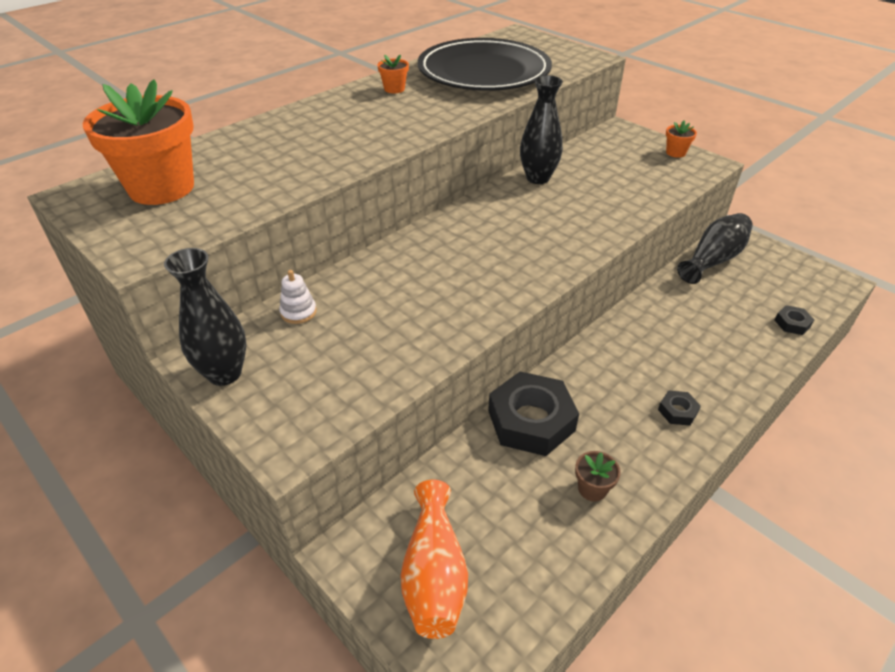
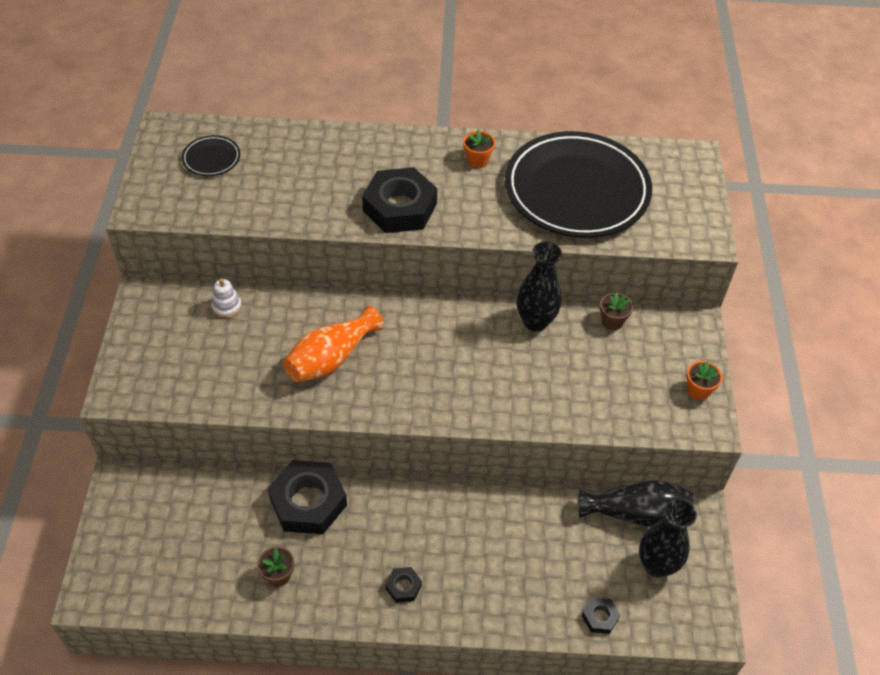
camera: 45 degrees right, 10 degrees up
orange flower pot [82,79,194,205] -> black plate [182,135,240,176]
black vase [164,248,247,386] -> black vase moved to [639,499,697,578]
orange vase [400,480,468,639] -> orange vase moved to [283,306,384,382]
none -> black nut [362,167,437,233]
none -> brown flower pot [600,292,633,330]

